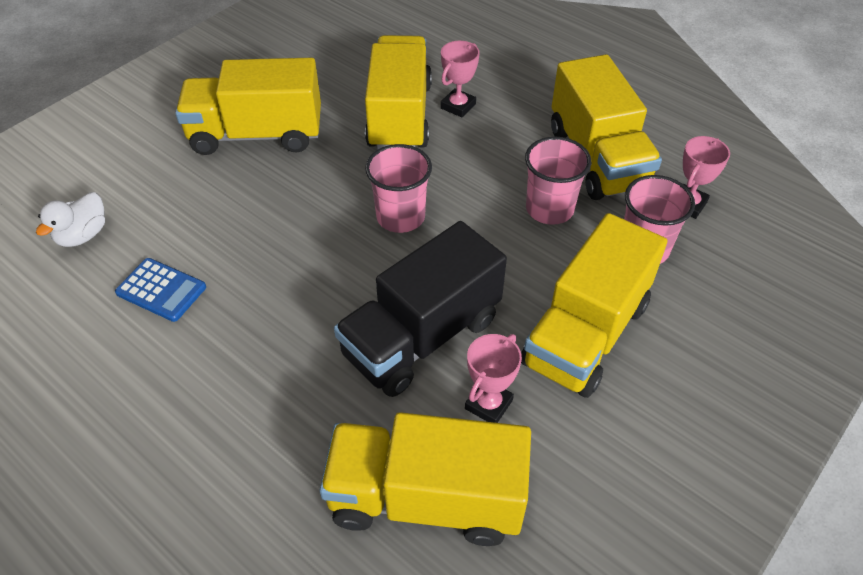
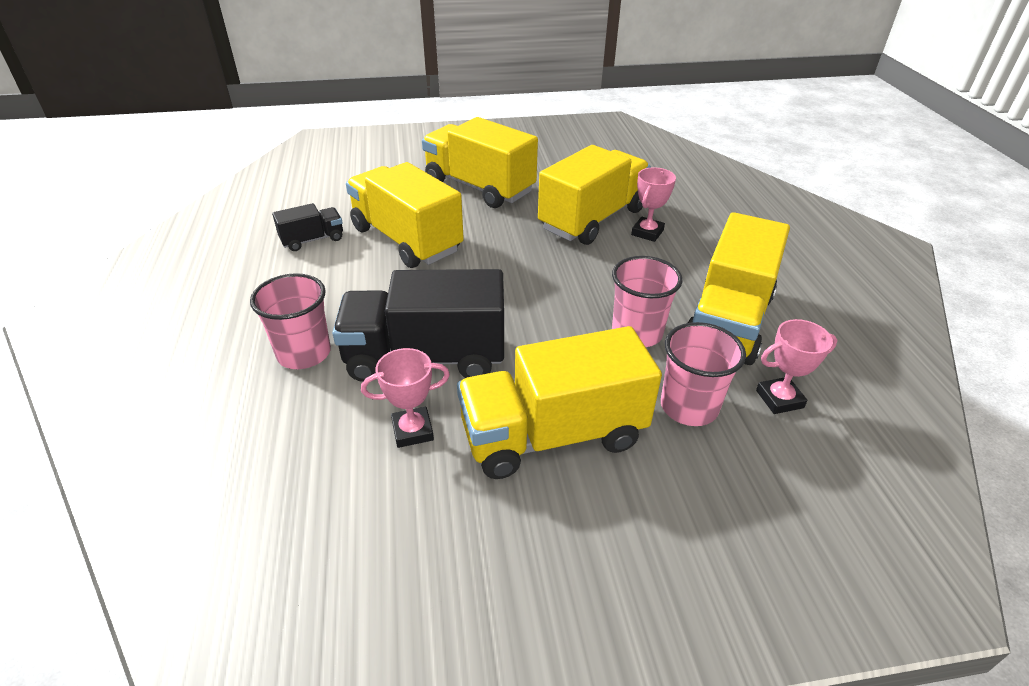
camera: 40 degrees right, 10 degrees down
white duck [36,192,105,247] -> none
blue calculator [115,258,206,322] -> black truck [272,203,343,251]
yellow truck [320,412,531,546] -> yellow truck moved to [346,162,464,268]
pink cup [365,144,432,233] -> pink cup moved to [250,273,331,369]
pink trophy [441,41,479,117] -> pink trophy turned 45 degrees counterclockwise [631,167,676,242]

